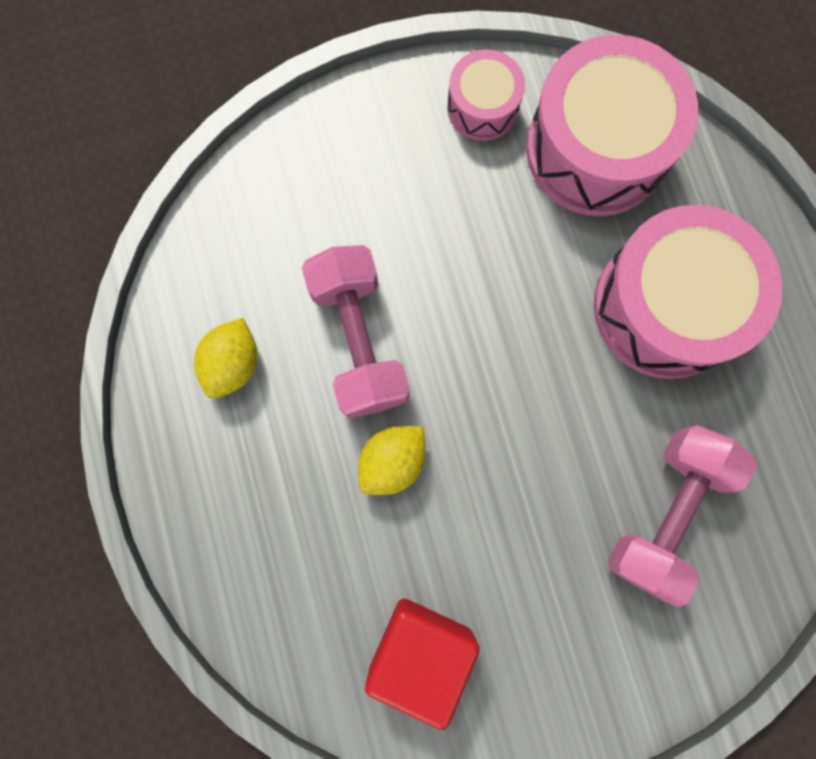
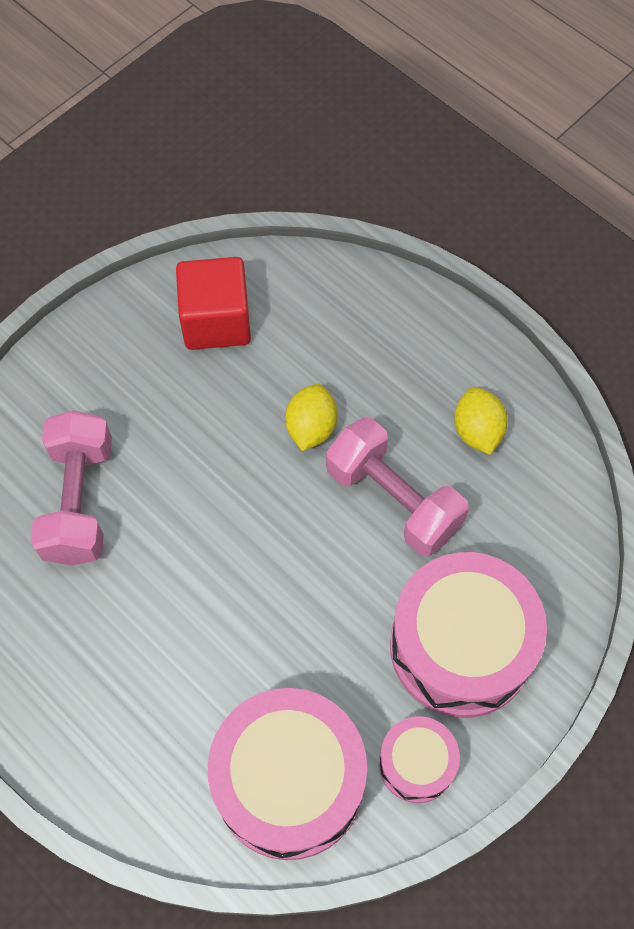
camera: 150 degrees right, 15 degrees down
pink drum [593,205,782,379] -> pink drum moved to [390,552,547,718]

